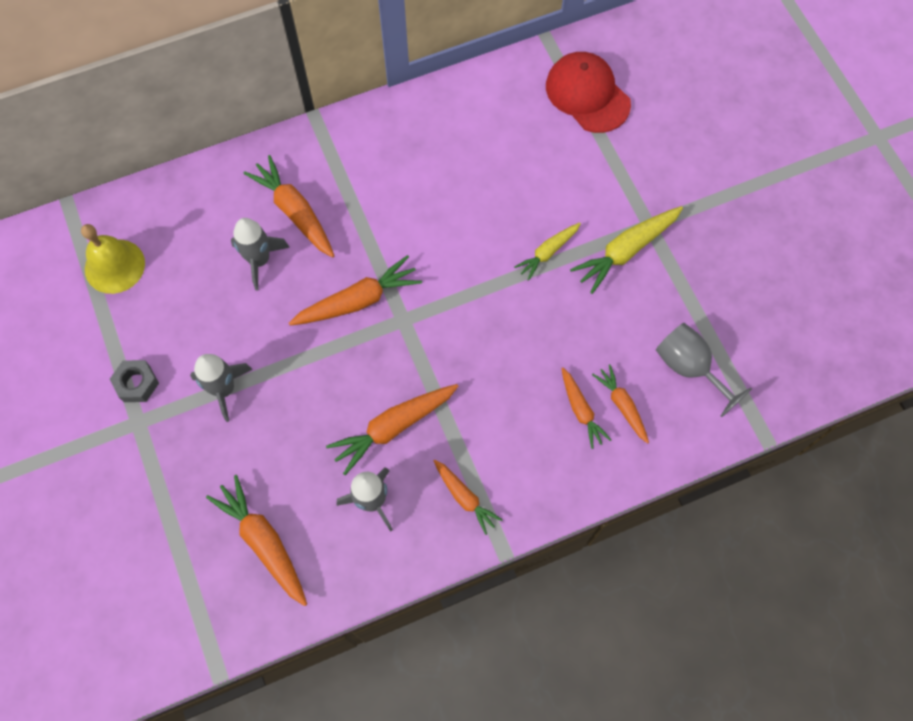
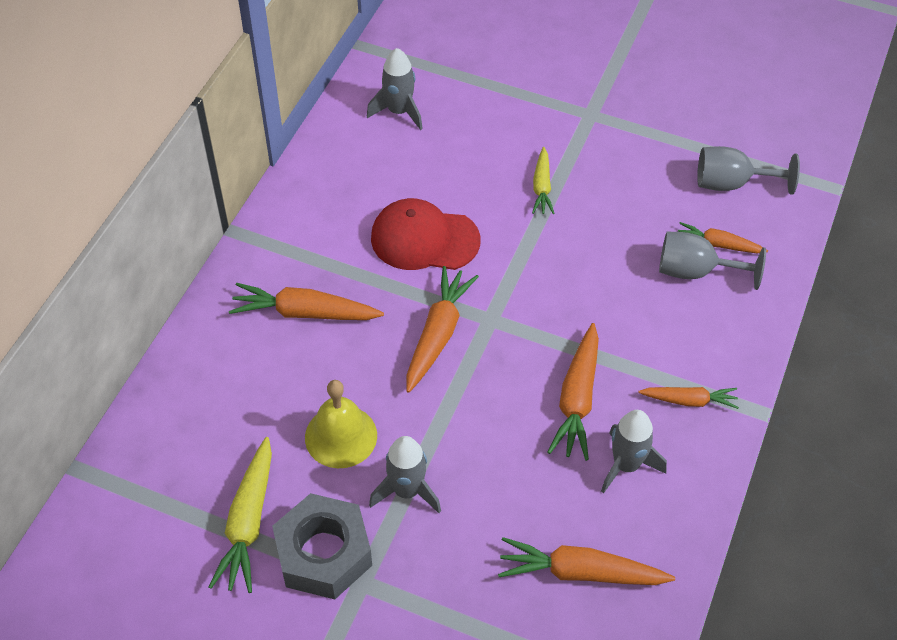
camera: 45 degrees left, 15 degrees down
yellow bell [81,224,145,294] -> yellow bell moved to [305,380,377,468]
grey nut [110,360,159,402] -> grey nut [272,493,372,599], size x1.86
grey rocket [231,218,290,291] -> grey rocket moved to [367,48,423,130]
red cap [546,52,631,133] -> red cap moved to [371,198,480,270]
orange carrot [561,367,611,449] -> grey goblet [659,232,766,290]
yellow carrot [570,206,683,294] -> yellow carrot moved to [208,437,272,593]

